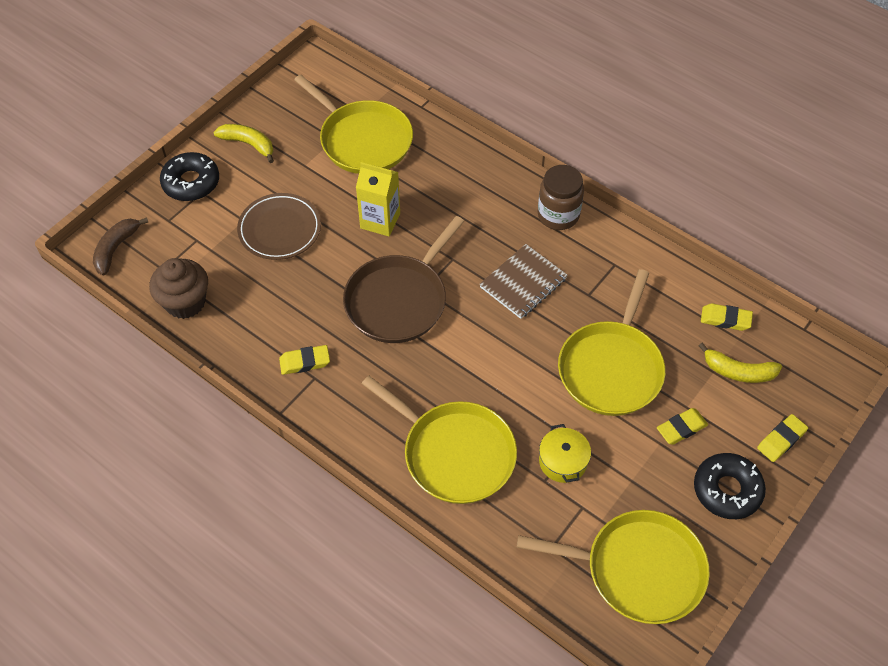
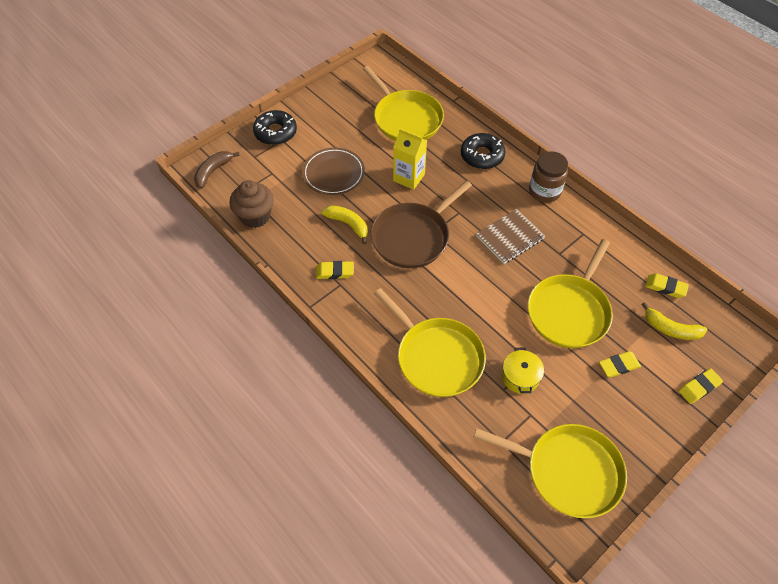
camera: 10 degrees right, 0 degrees up
yellow banana [214,124,274,163] -> yellow banana moved to [321,205,368,244]
black donut [694,453,766,519] -> black donut moved to [461,133,505,169]

